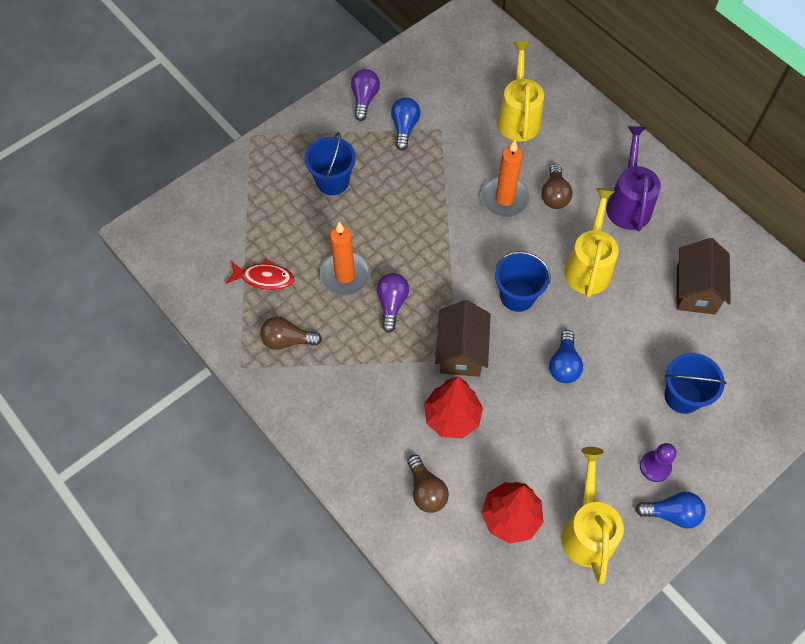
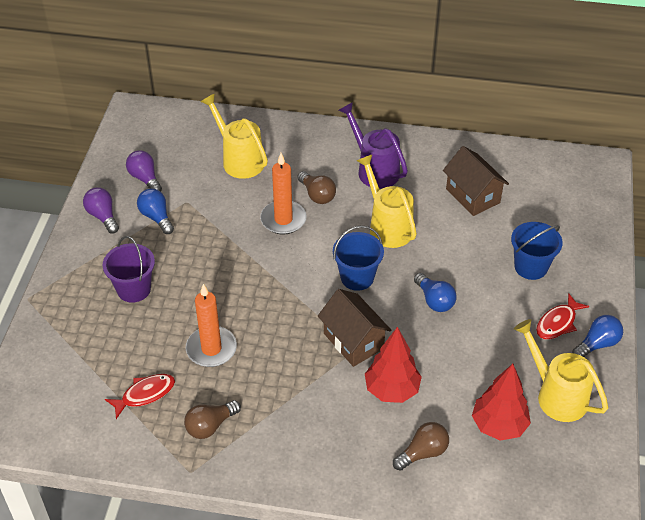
camera: 40 degrees left, 15 degrees down
blue bucket [304,132,356,195] -> purple bucket [103,236,155,303]
purple light bulb [377,273,409,333] -> purple light bulb moved to [126,150,162,192]
brown light bulb [407,455,449,513] -> brown light bulb turned 60 degrees counterclockwise [393,422,449,471]
purple pawn [640,443,676,482] -> red fish [536,293,589,340]

